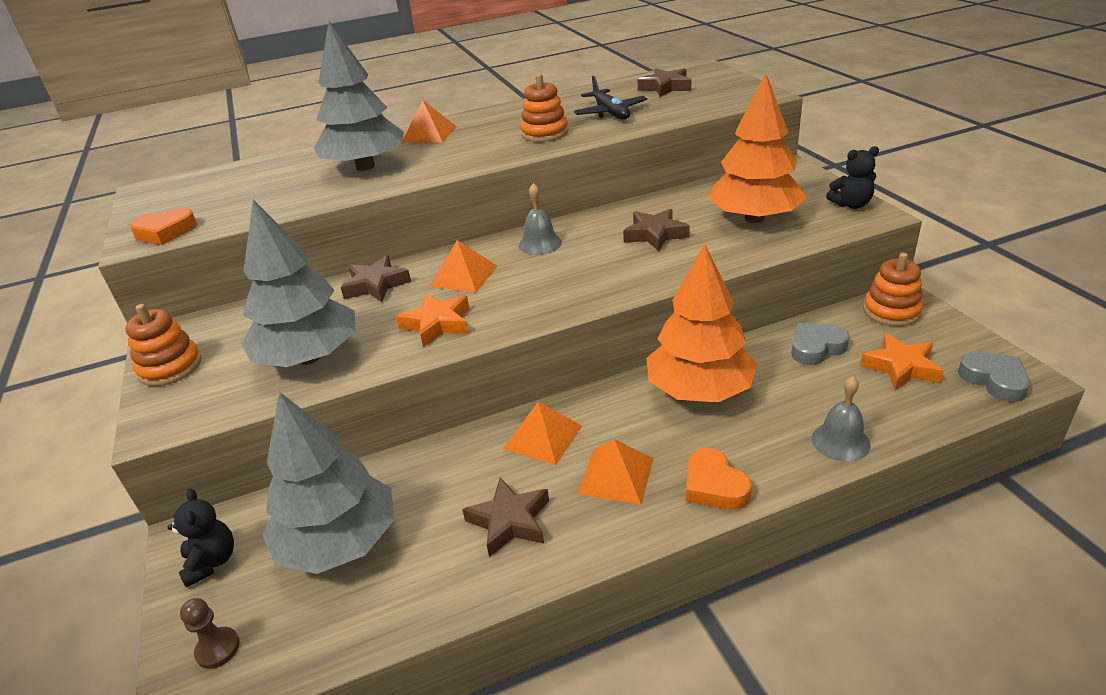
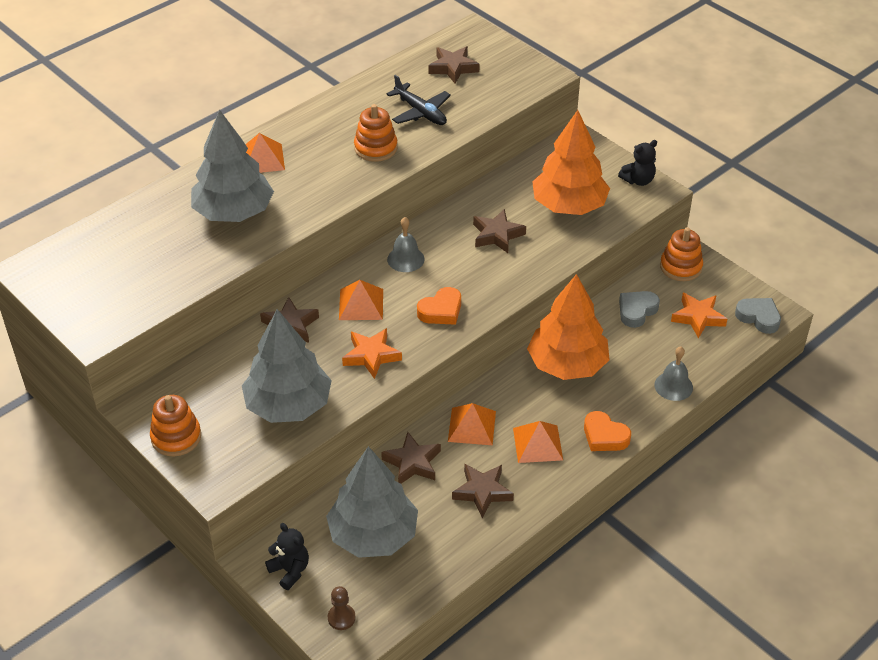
camera: 25 degrees left, 10 degrees up
orange heart [130,208,197,245] -> orange heart moved to [417,287,461,325]
none -> brown star [381,432,441,484]

